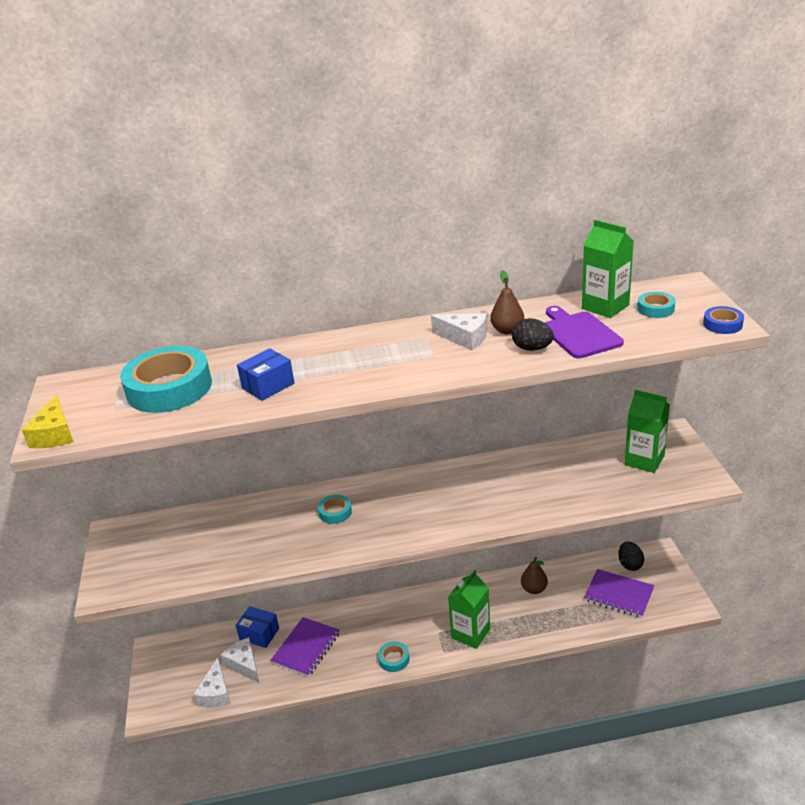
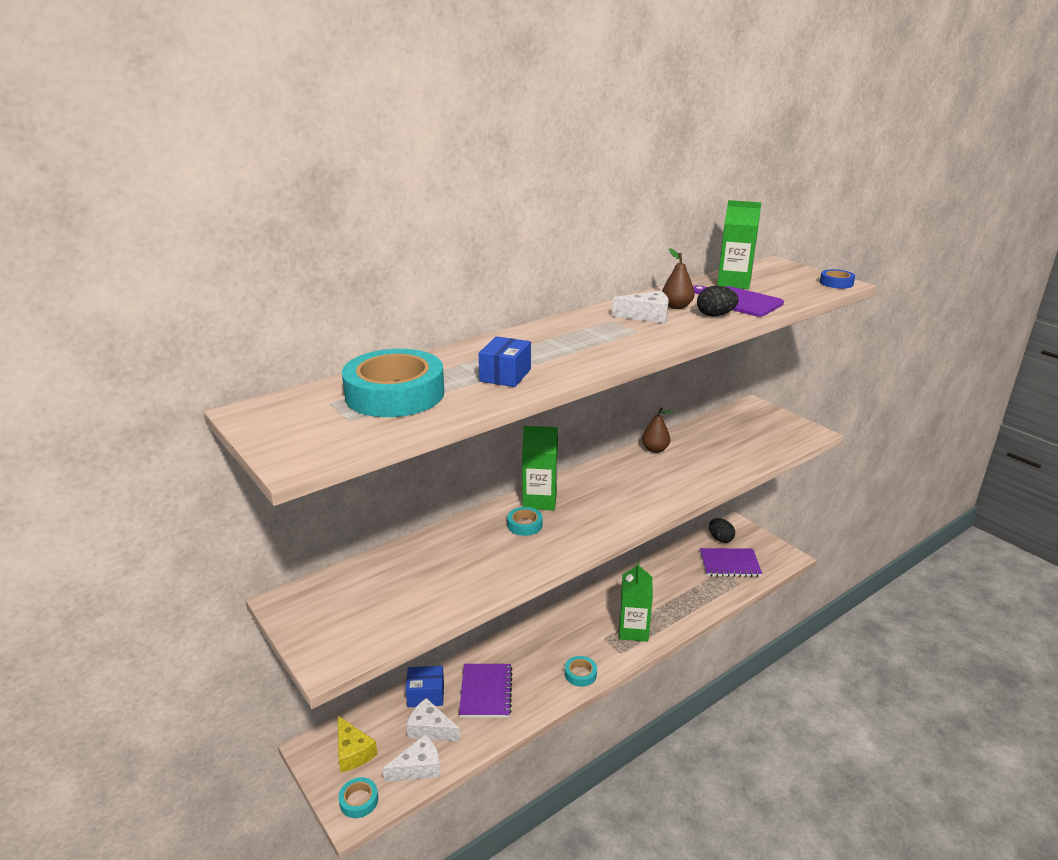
camera: 30 degrees left, 5 degrees down
yellow cheese [22,395,74,448] -> yellow cheese moved to [338,716,377,773]
white cheese [193,658,231,708] -> white cheese turned 90 degrees counterclockwise [382,734,441,782]
brown pear [521,557,548,594] -> brown pear moved to [642,408,673,453]
green carton [625,390,670,473] -> green carton moved to [522,426,558,510]
turquoise tape [637,292,675,318] -> turquoise tape moved to [338,777,378,818]

